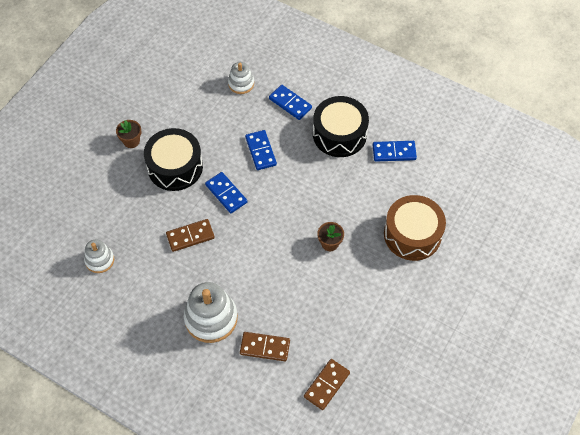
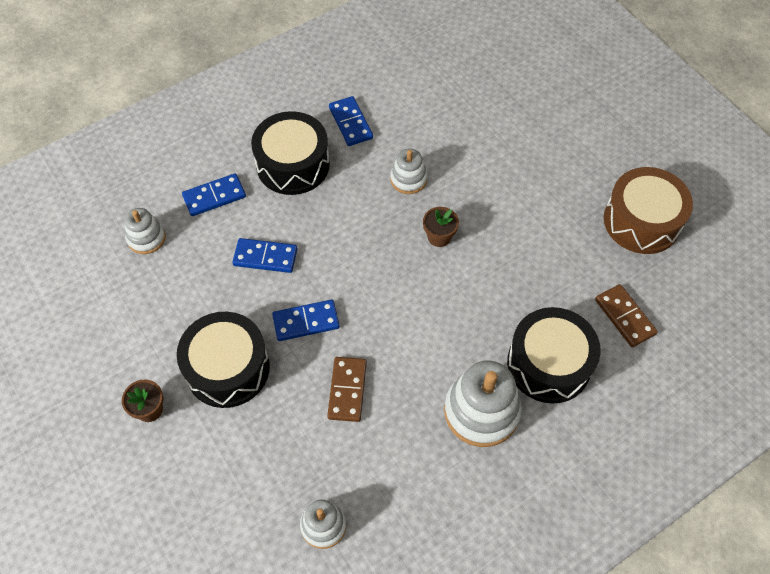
camera: 65 degrees left, 0 degrees up
brown domino [240,332,290,361] -> black drum [507,307,601,403]
blue domino [373,141,417,162] -> blue domino turned 45 degrees counterclockwise [329,96,373,146]
brown drum [384,195,446,261] -> brown drum moved to [604,167,693,254]
none -> white stacking toy [390,149,428,194]

